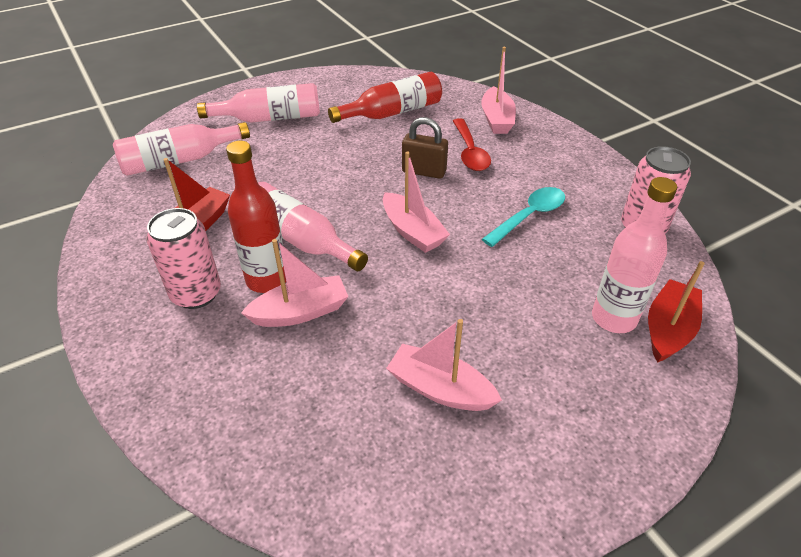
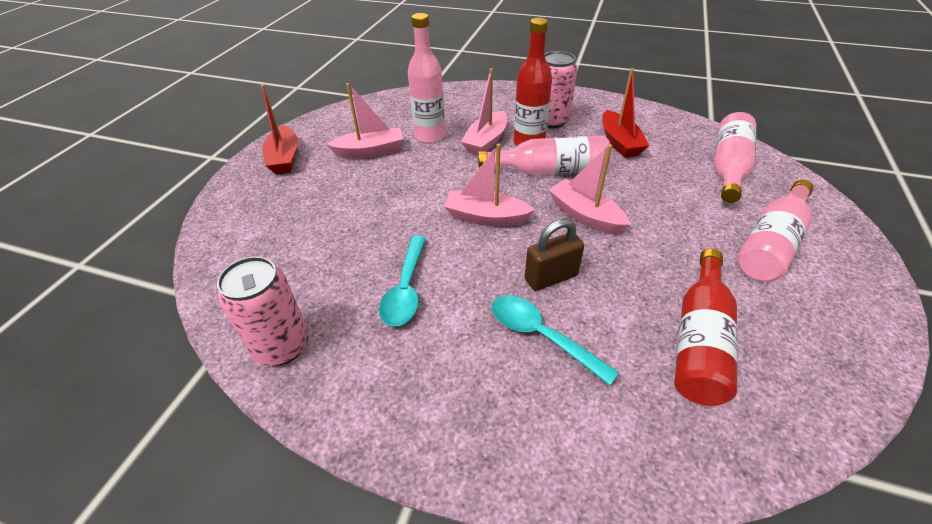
camera: 140 degrees right, 0 degrees up
red spoon [453,118,491,171] -> turquoise spoon [492,295,619,385]
pink boat [481,47,516,134] -> pink boat moved to [548,144,630,235]
pink bottle [592,177,677,333] -> pink bottle moved to [408,13,445,143]
red boat [648,261,705,363] -> red boat moved to [260,84,298,174]

